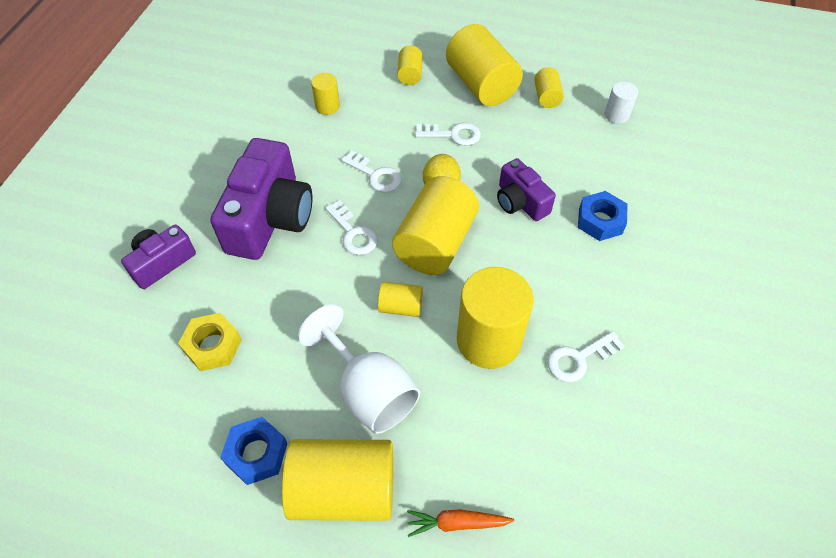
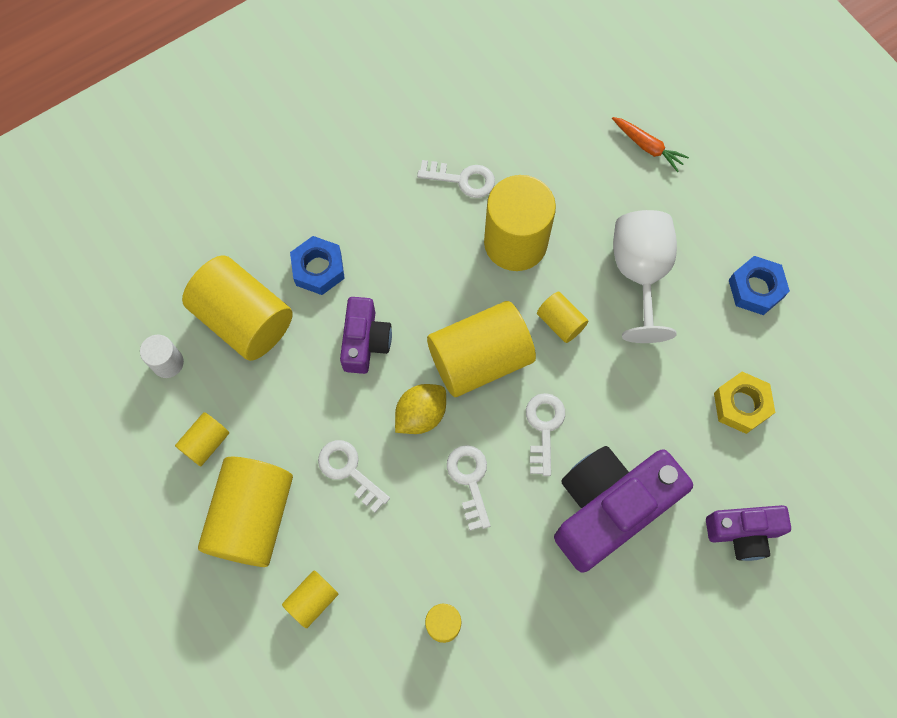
camera: 140 degrees left, 15 degrees up
yellow cylinder [282,439,393,521] -> yellow cylinder moved to [182,255,293,361]

